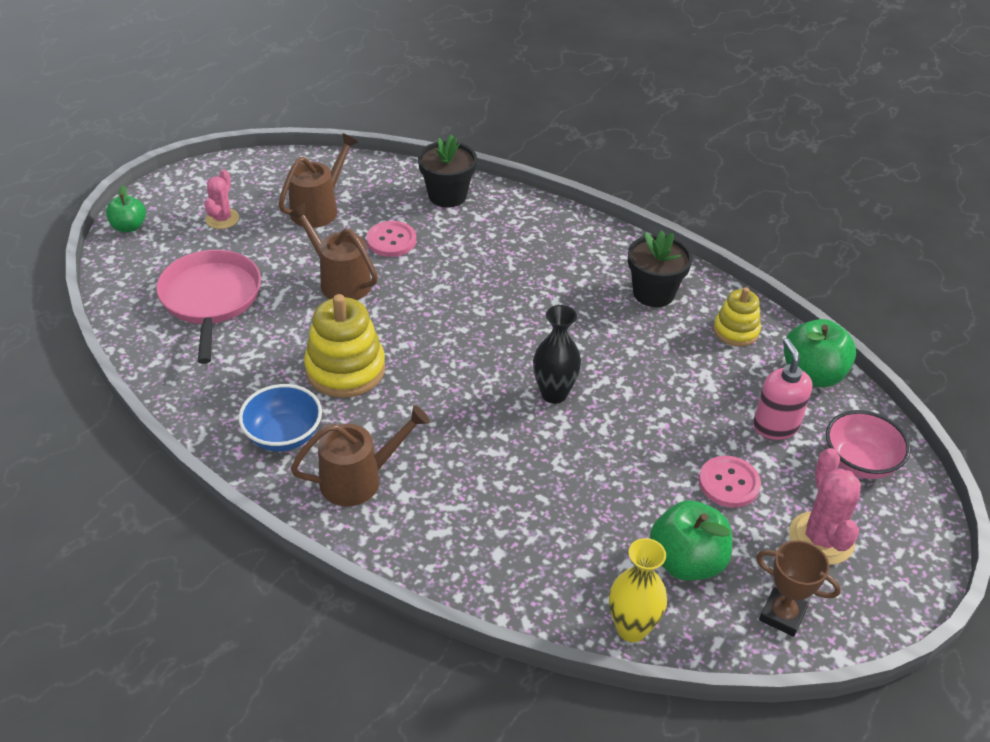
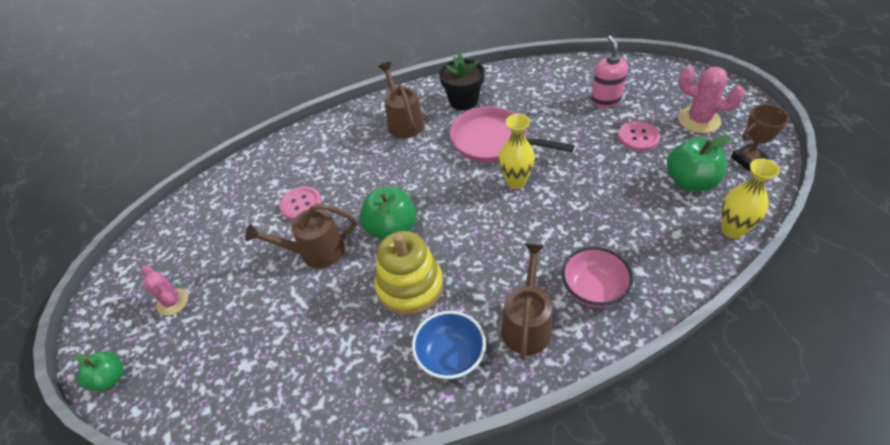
camera: 50 degrees left, 5 degrees up
pink pan [156,250,261,364] -> pink pan moved to [450,107,575,163]
brown watering can [278,133,358,228] -> brown watering can moved to [378,62,424,139]
black flower pot [418,134,477,207] -> none
black vase [533,305,581,404] -> yellow vase [499,114,535,189]
yellow stacking toy [713,287,761,346] -> none
pink soap dispenser [753,338,813,440] -> pink soap dispenser turned 60 degrees clockwise [591,35,628,108]
green apple [784,319,856,387] -> green apple moved to [360,187,417,240]
pink bowl [826,410,910,479] -> pink bowl moved to [562,247,633,308]

